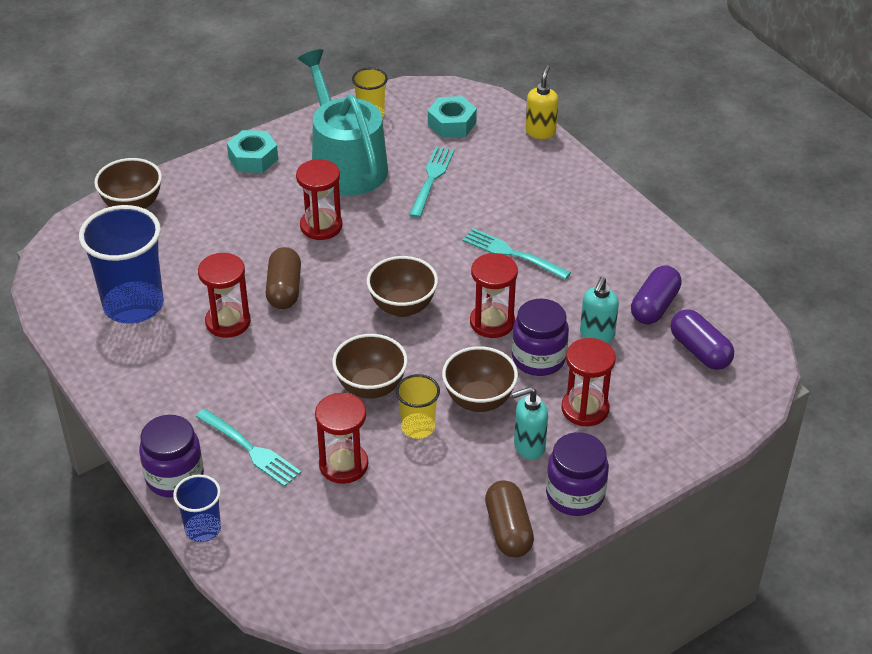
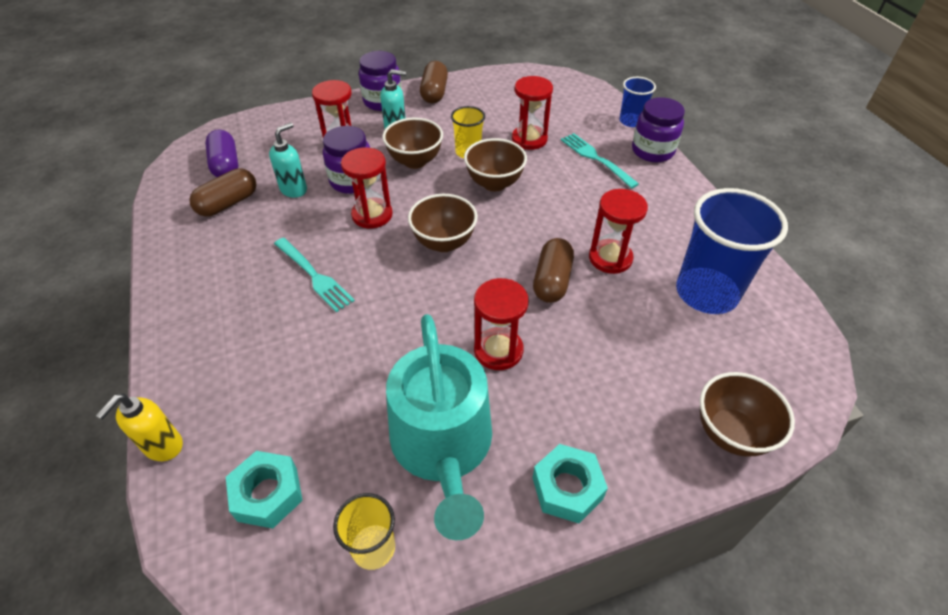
camera: 165 degrees left, 5 degrees up
turquoise fork [409,147,454,218] -> none
purple capsule [631,265,682,324] -> brown capsule [189,168,256,217]

